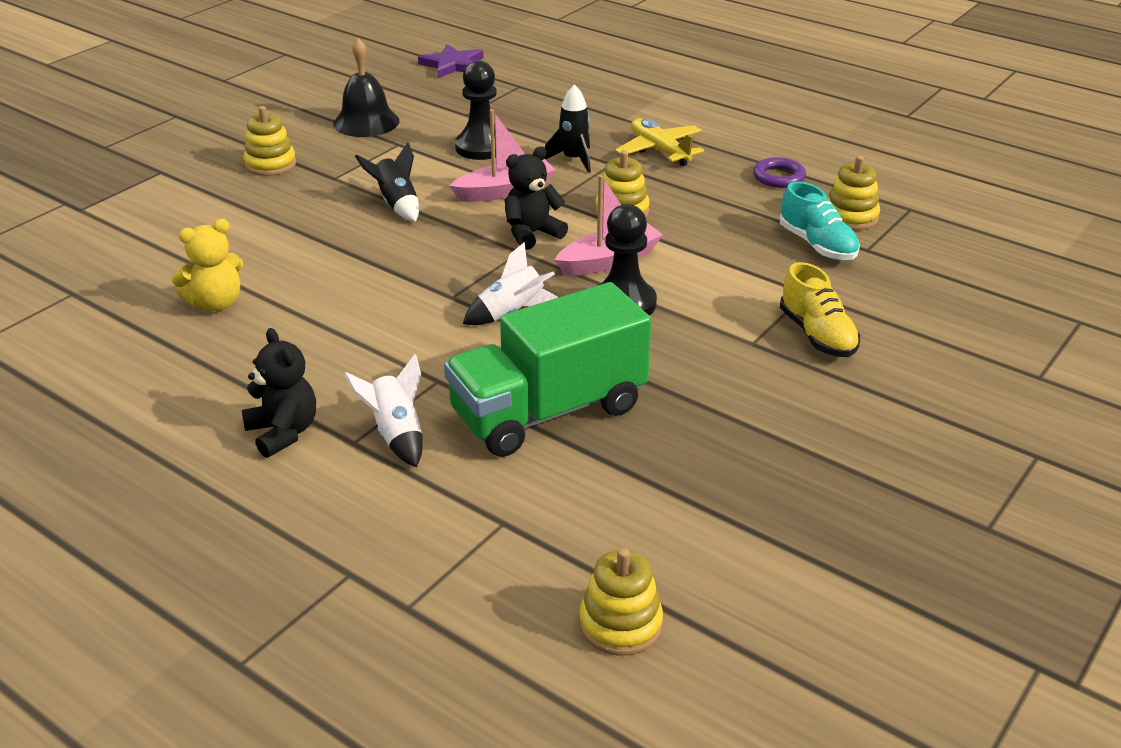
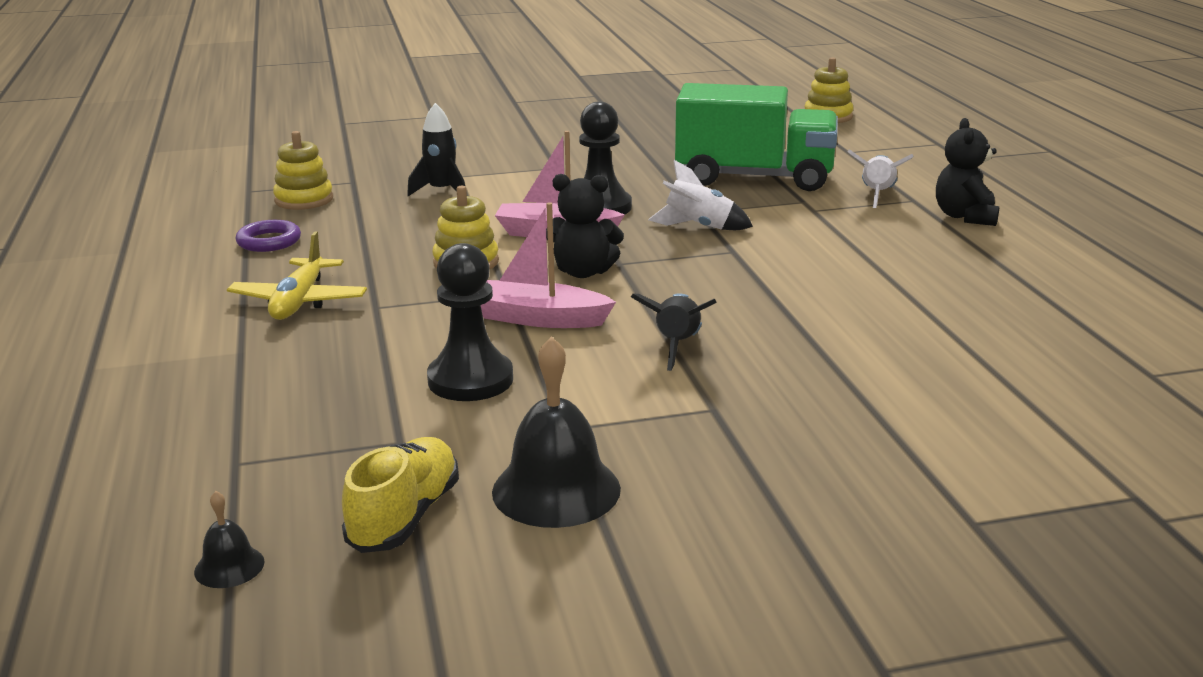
camera: 140 degrees left, 10 degrees down
yellow teddy bear [172,219,243,311] -> none
yellow stacking toy [243,106,296,176] -> none
purple star [418,44,484,78] -> black bell [194,491,265,588]
black rocket [544,84,591,173] -> black rocket moved to [407,103,465,196]
turquoise shoe [780,181,860,260] -> none
yellow shoe [780,262,860,357] -> yellow shoe moved to [342,437,459,553]

